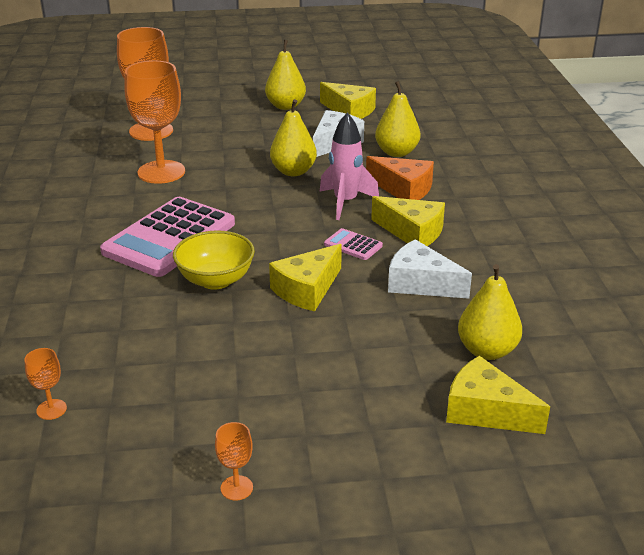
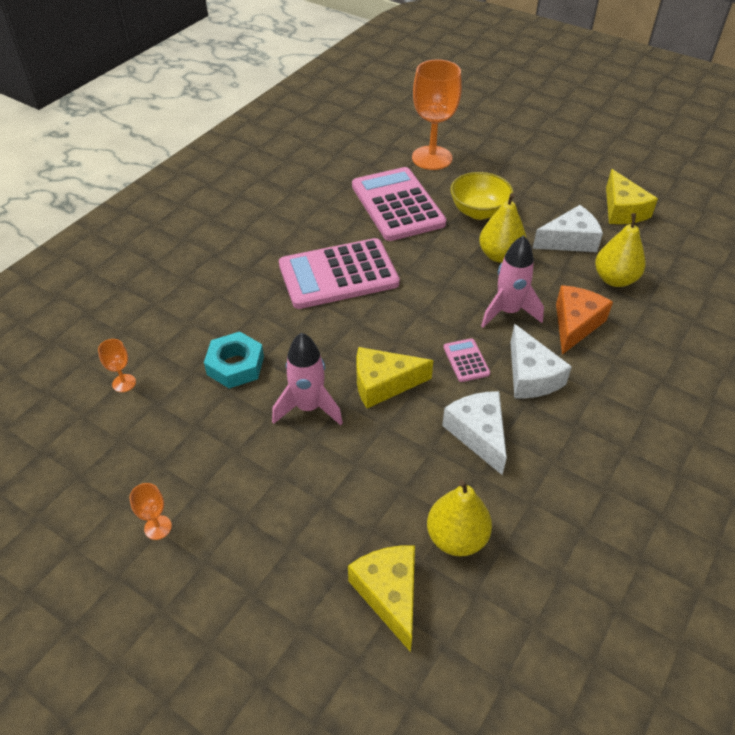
camera: 40 degrees right, 15 degrees up
orange goblet [124,61,185,184] -> pink calculator [352,167,446,241]
yellow bowl [173,230,255,290] -> yellow bowl moved to [450,172,514,220]
yellow pear [265,40,306,110] -> none
orange cheese [366,156,434,200] -> orange cheese turned 135 degrees counterclockwise [556,285,613,355]
yellow cheese [371,196,445,246] -> white cheese [510,324,572,398]
none -> turquoise nut [204,332,264,388]
none -> pink rocket [272,332,343,425]

